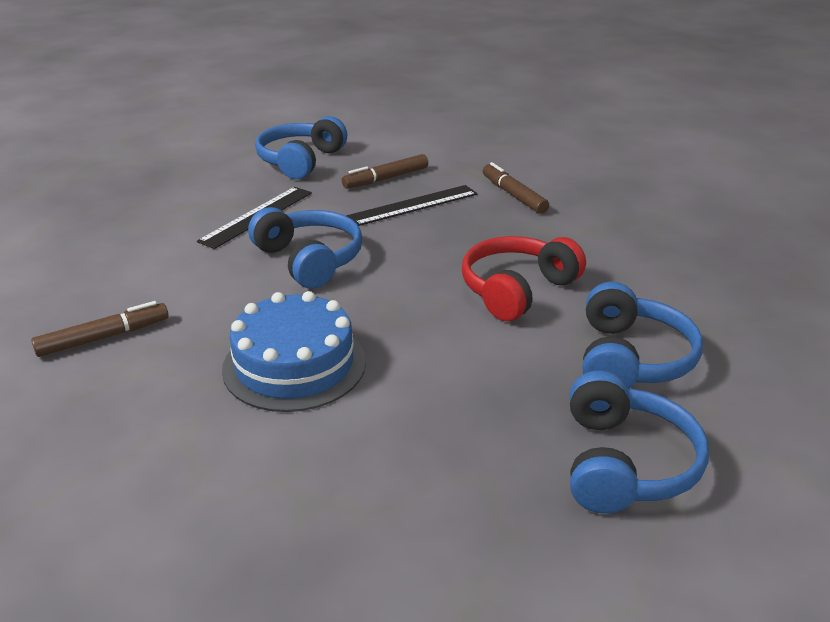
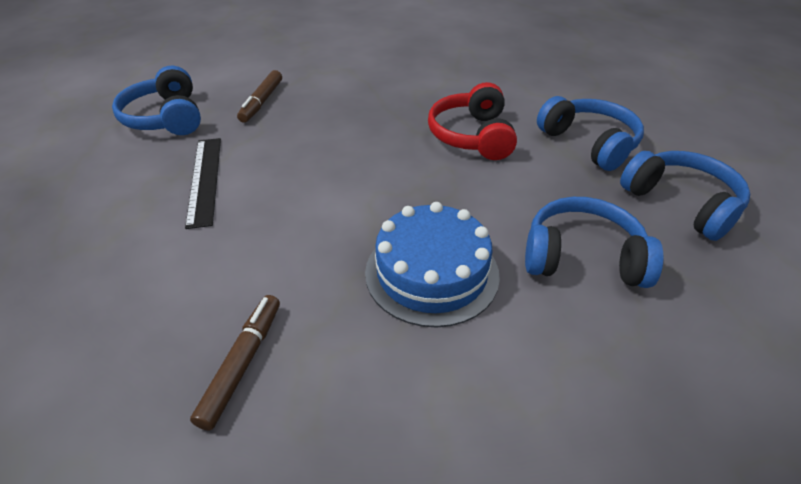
camera: 45 degrees left, 10 degrees up
blue headphones [248,207,363,289] -> blue headphones moved to [525,197,664,288]
black ruler [346,185,478,226] -> none
brown marker [483,162,549,214] -> none

